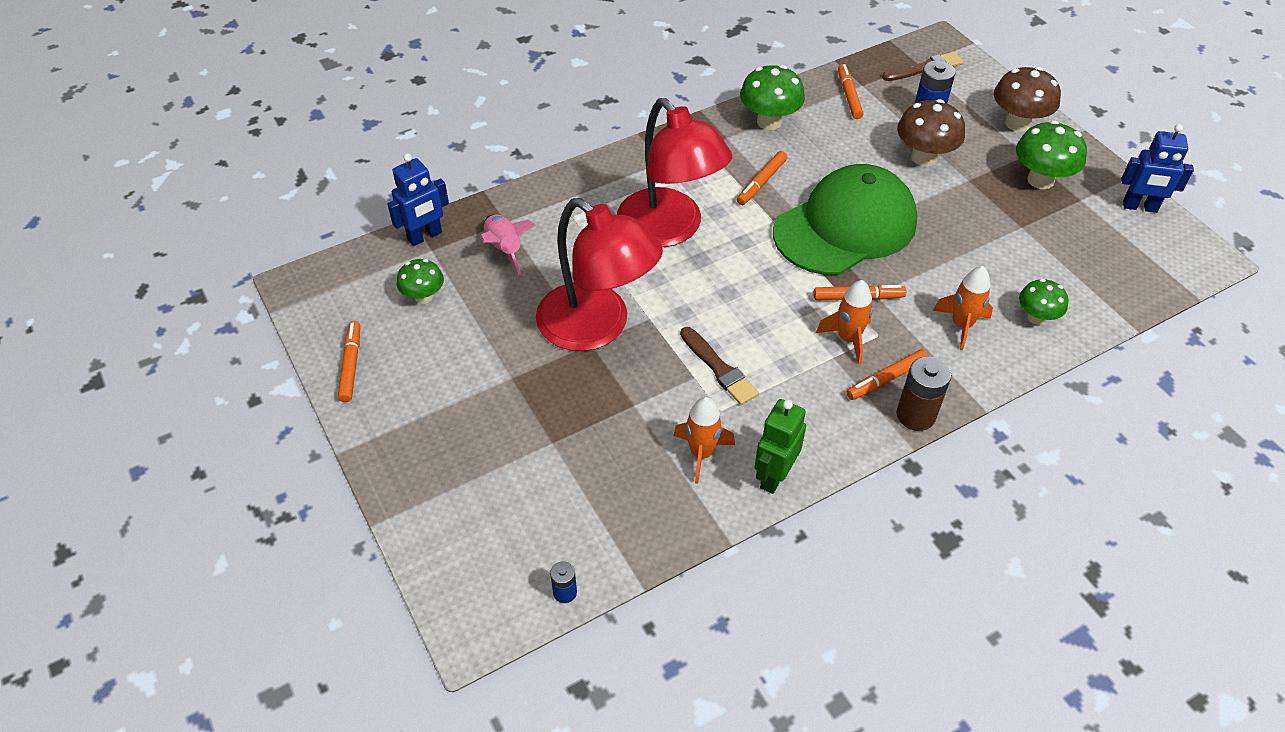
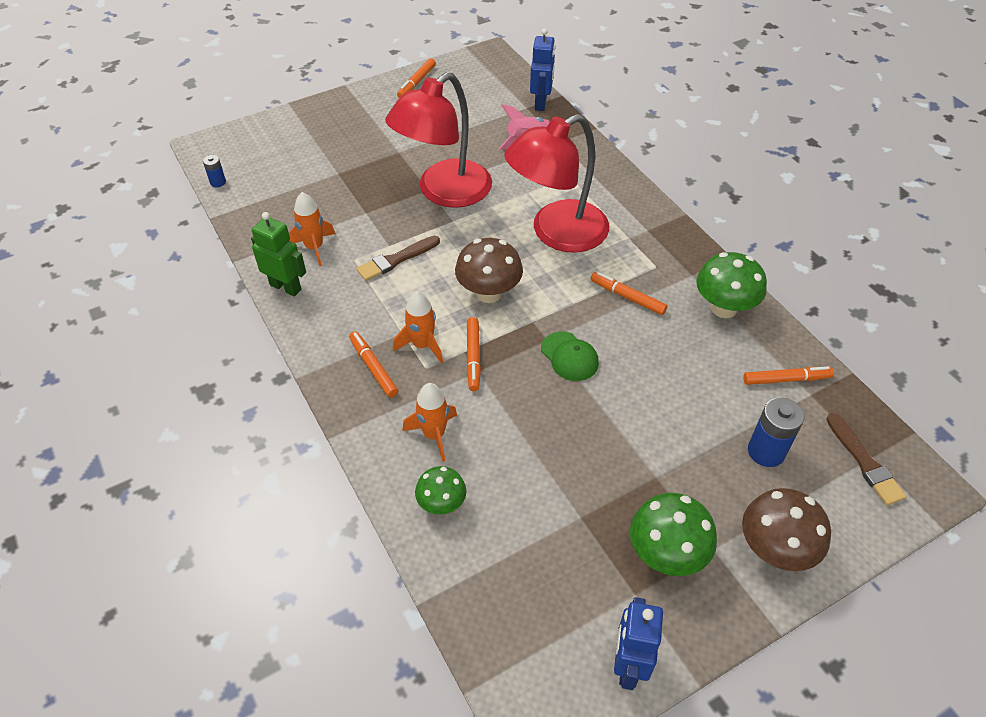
camera: 90 degrees right, 0 degrees up
orange marker [338,321,360,402] -> orange marker turned 120 degrees clockwise [397,58,436,98]
blue robot [387,154,449,246] -> blue robot turned 135 degrees counterclockwise [530,28,555,111]
green mushroom [397,259,444,304] -> none
green cap [773,164,917,275] -> green cap [541,331,599,381], size x0.42
brown mushroom [897,99,965,166] -> brown mushroom moved to [455,238,523,303]
brown battery [897,356,951,431] -> none

